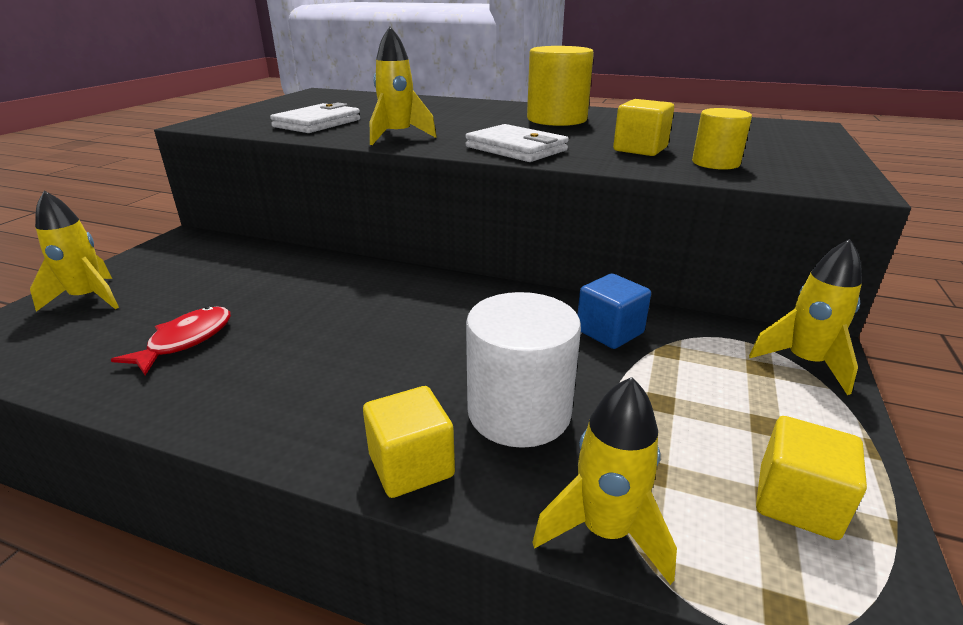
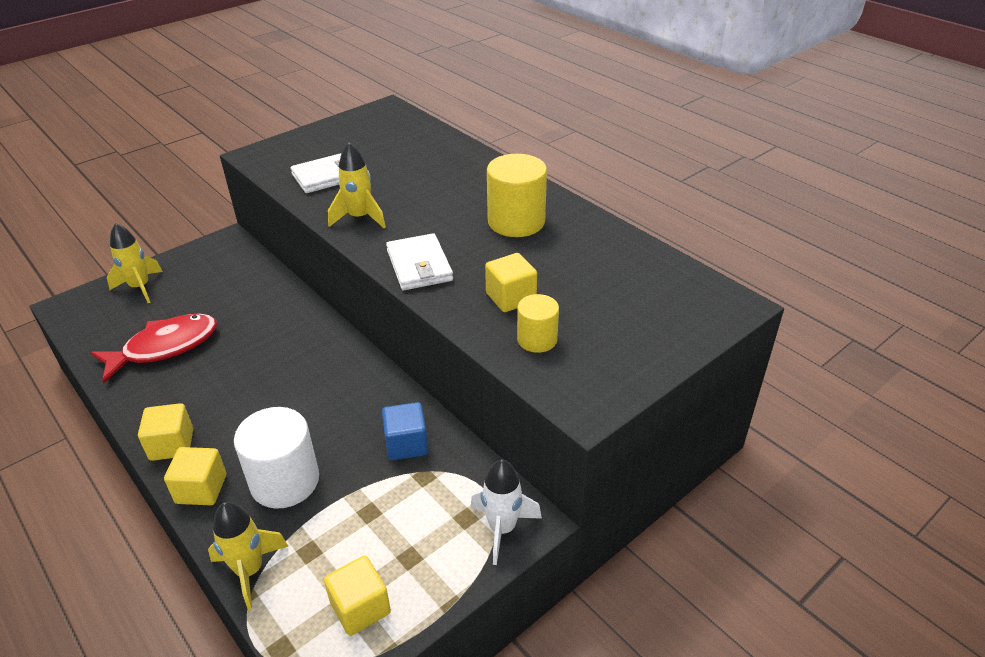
camera: 30 degrees right, 10 degrees up
red fish [111,306,231,375] -> red fish [90,314,217,384], size x1.57
yellow rocket [749,239,862,395] -> white rocket [470,459,542,565]
none -> yellow cube [138,403,193,461]

